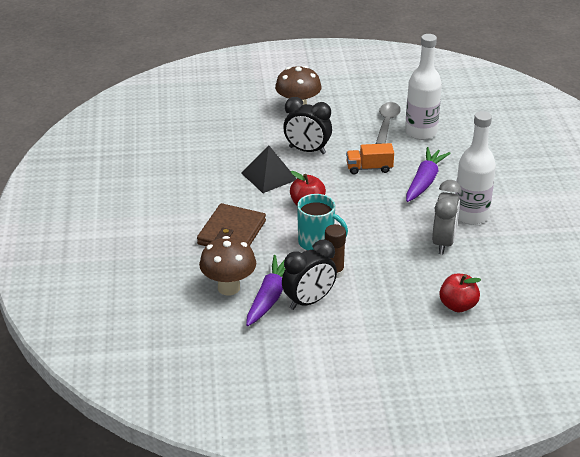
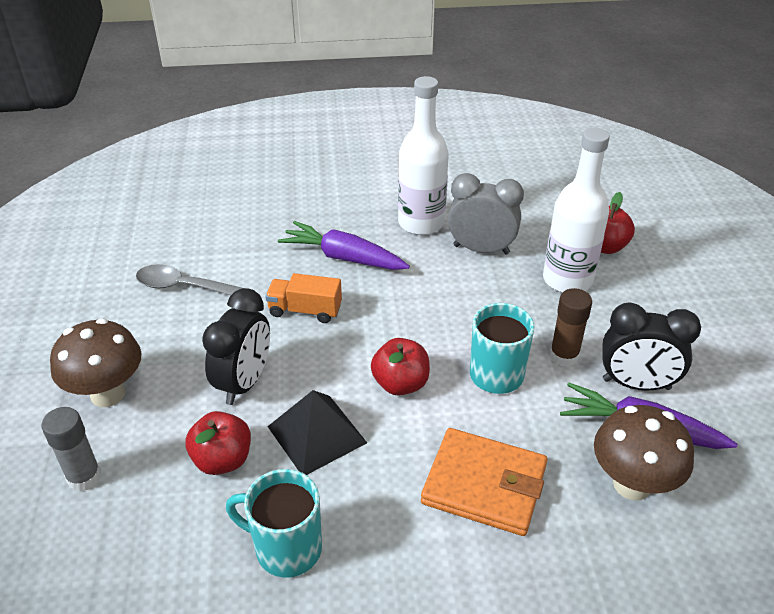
camera: 90 degrees left, 5 degrees up
brown wallet [197,203,266,246] -> orange wallet [421,428,547,536]
black clock [282,240,337,310] -> black clock turned 135 degrees clockwise [602,302,701,391]
orange truck [346,143,394,174] -> orange truck turned 105 degrees clockwise [265,273,342,323]
white bottle [405,34,442,140] -> white bottle moved to [543,128,610,293]
none -> grey glue stick [42,407,101,491]
none -> red apple [185,411,251,475]
none -> turquoise mug [226,469,322,578]

